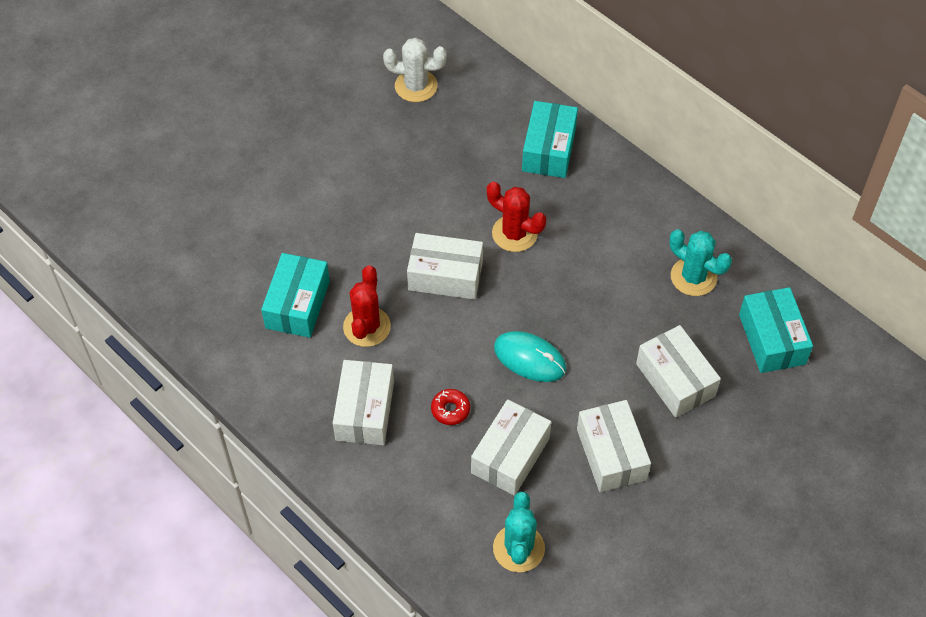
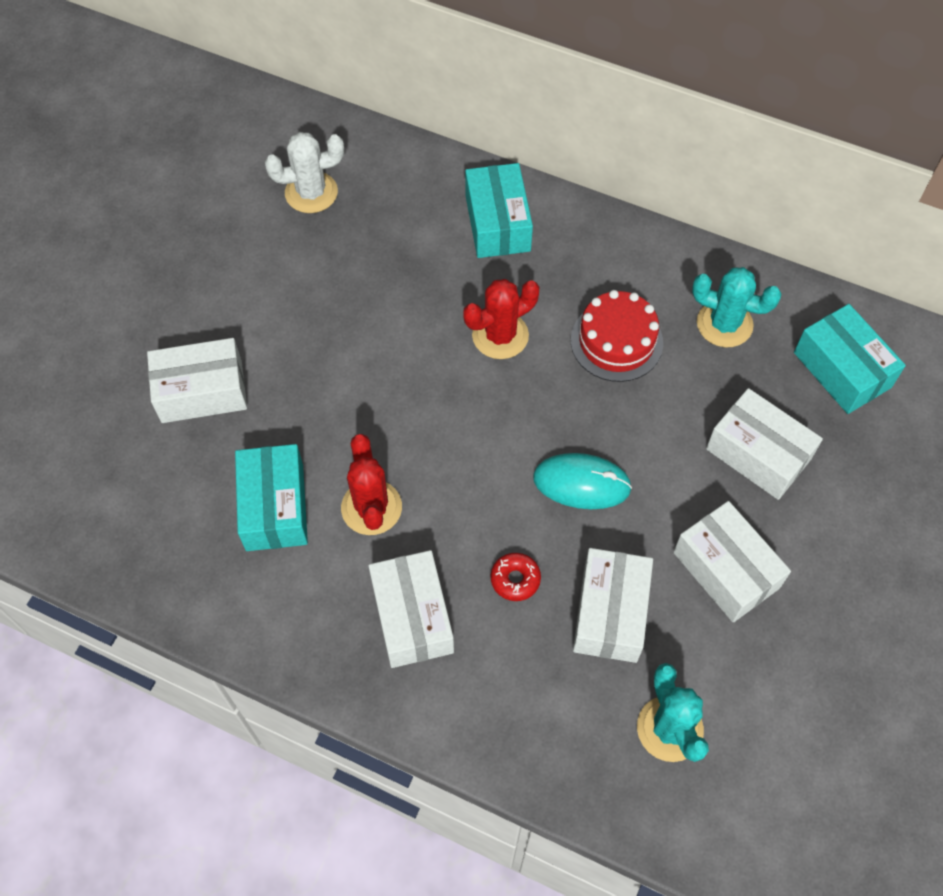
camera: 20 degrees left, 5 degrees up
white box [407,233,483,300] -> white box moved to [147,338,247,423]
red cactus [487,182,546,252] -> red cactus turned 45 degrees counterclockwise [463,279,539,359]
none -> red cake [571,290,663,382]

